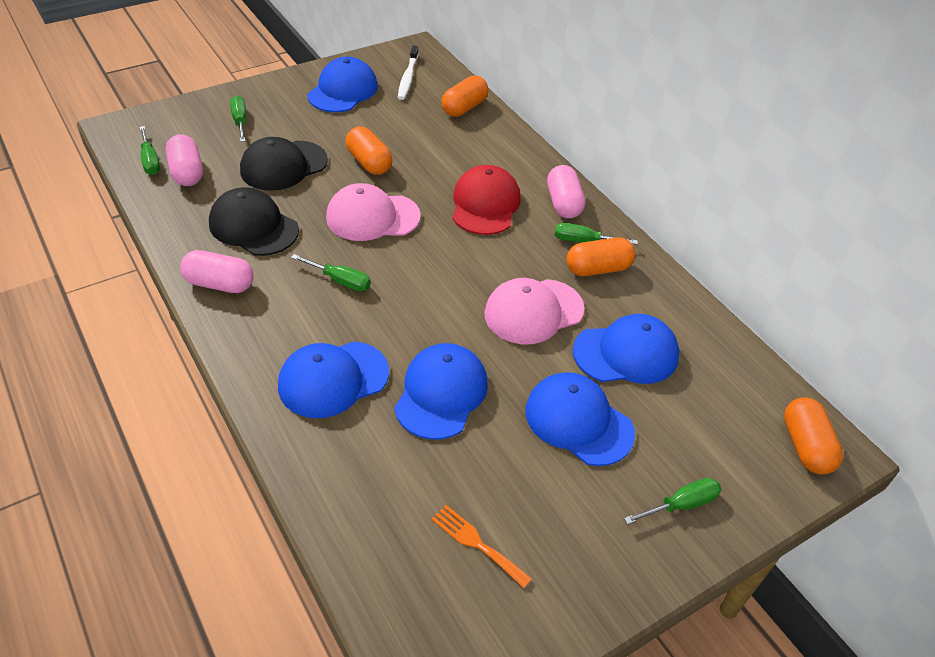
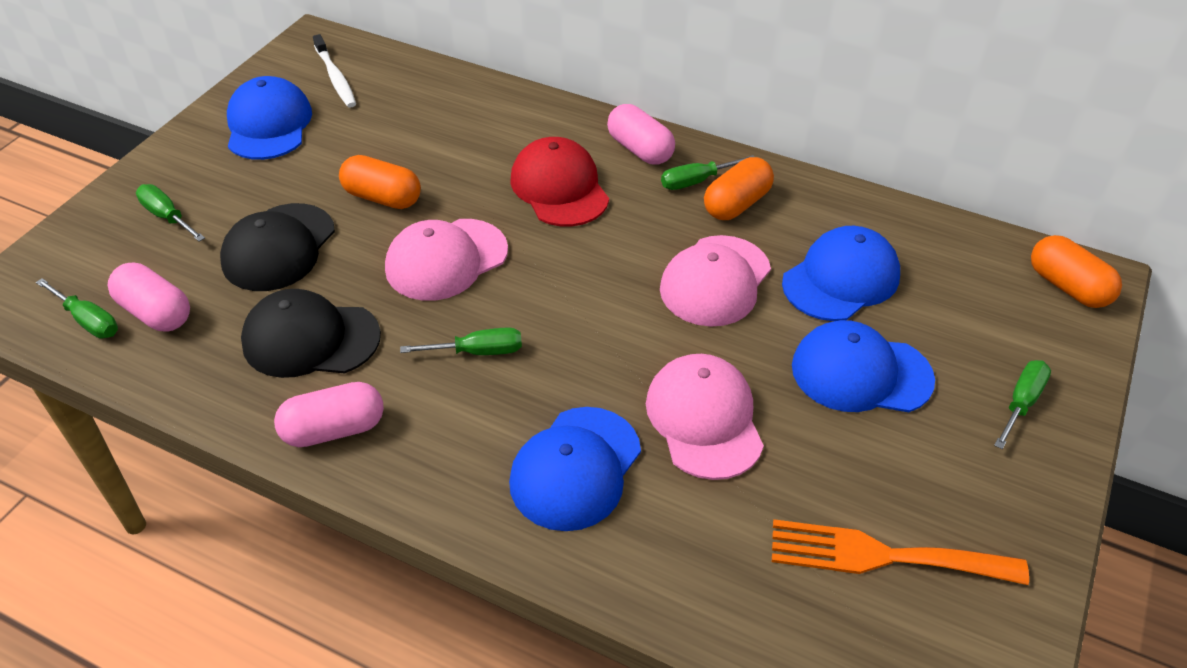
camera: 30 degrees left, 0 degrees up
blue cap [394,343,488,440] -> pink cap [646,354,764,480]
orange fork [431,505,532,588] -> orange fork [772,519,1029,585], size x1.71
orange capsule [441,75,489,117] -> none

